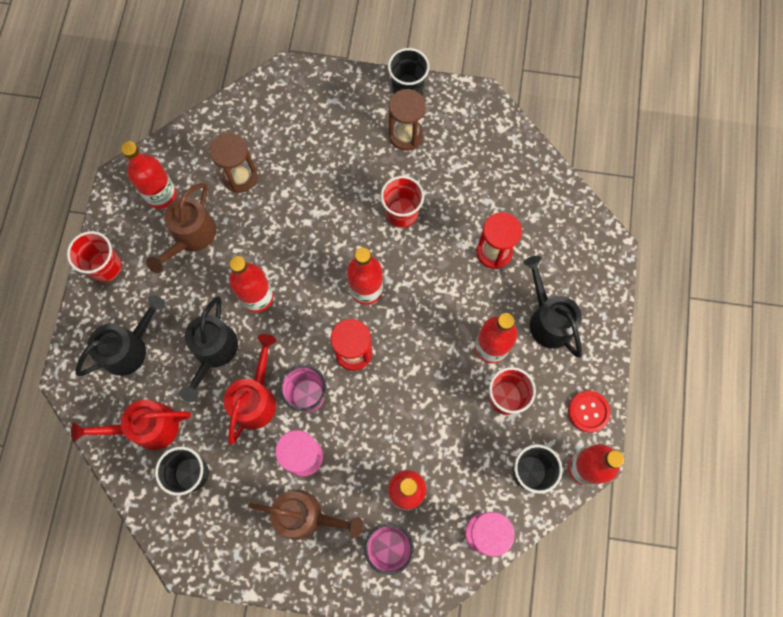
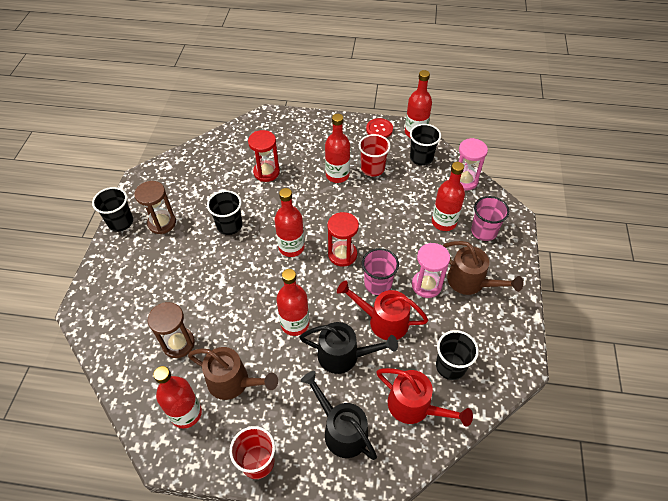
camera: 90 degrees left, 20 degrees down
red watering can [71,400,191,450] -> red watering can turned 45 degrees counterclockwise [376,368,473,427]
brown watering can [248,490,363,540] -> brown watering can turned 120 degrees clockwise [442,241,523,295]
red cup [381,176,424,228] -> black cup [207,190,242,235]
black watering can [523,256,582,358] -> none

